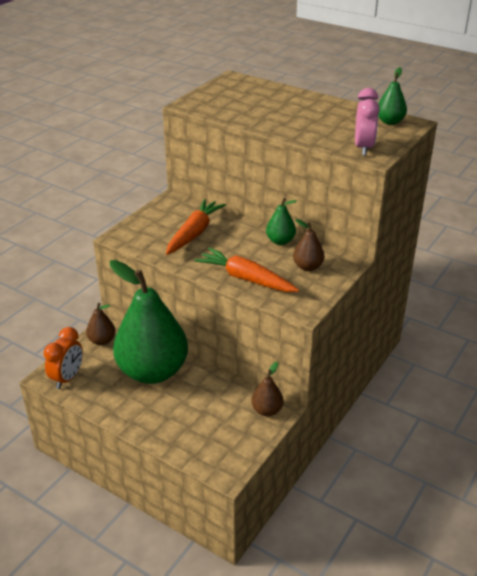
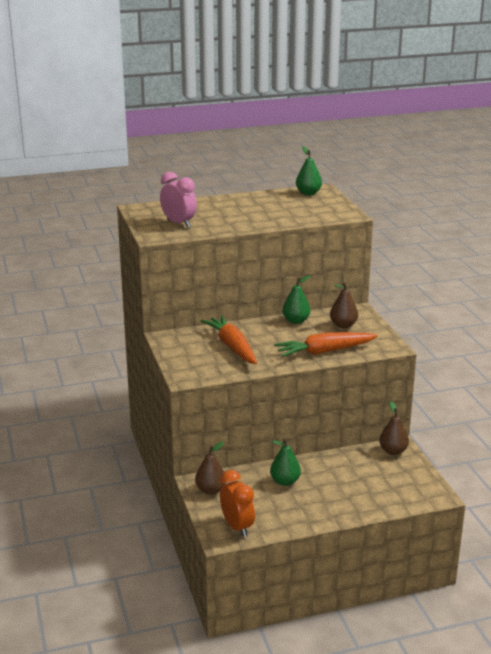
camera: 50 degrees left, 10 degrees down
green pear [110,260,188,384] -> green pear [270,438,301,486], size x0.41
pink clock [355,88,380,156] -> pink clock moved to [160,172,197,228]

